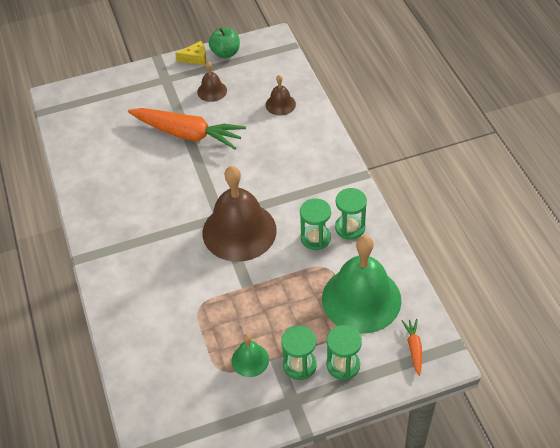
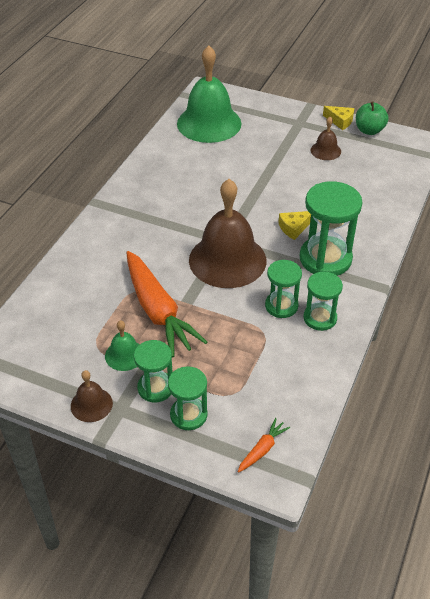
camera: 40 degrees right, 5 degrees down
orange carrot [128,108,246,149] -> orange carrot moved to [126,251,207,358]
brown bell [266,75,296,116] -> brown bell moved to [71,370,113,422]
green bell [322,235,401,333] -> green bell moved to [177,45,242,143]
none -> yellow cheese [278,211,311,240]
none -> green hourglass [300,181,363,276]

